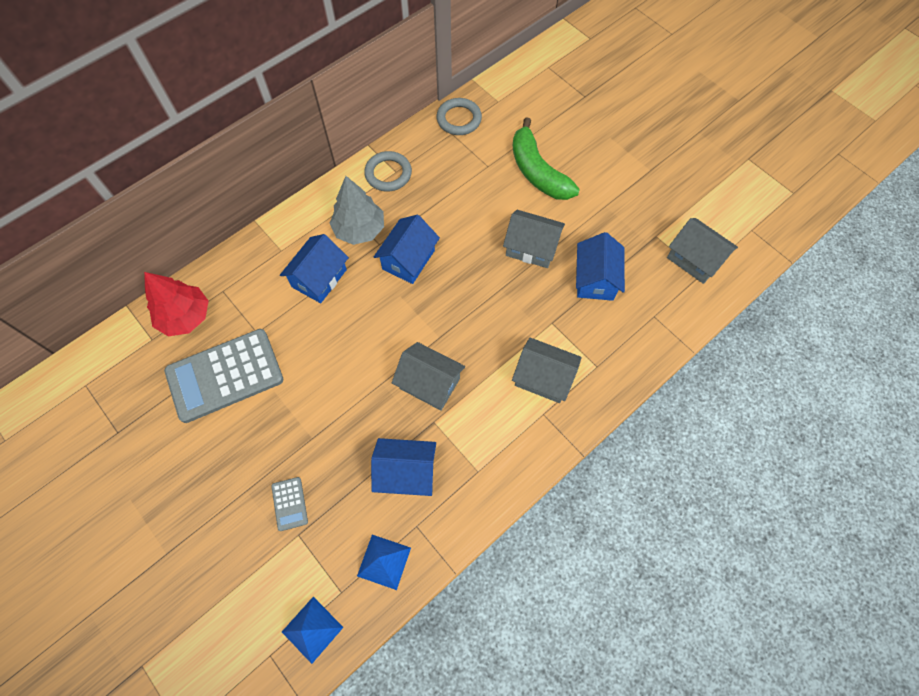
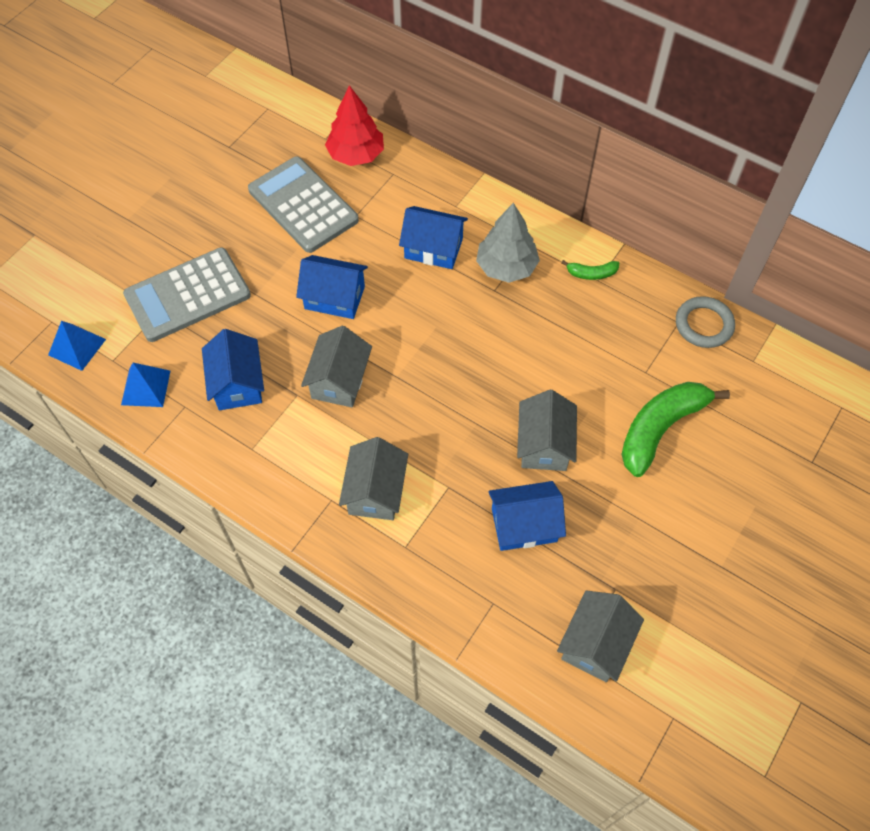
camera: 75 degrees right, 5 degrees down
grey calculator [271,477,308,531] -> grey calculator [123,247,251,342], size x2.35
grey ring [364,151,412,192] -> green banana [561,260,619,280]
blue house [374,215,440,284] -> blue house moved to [296,255,368,319]

